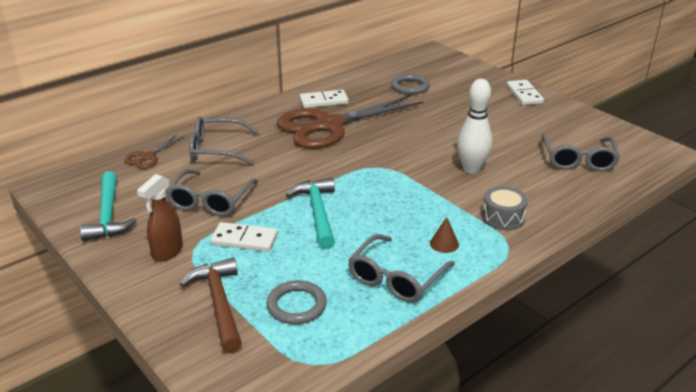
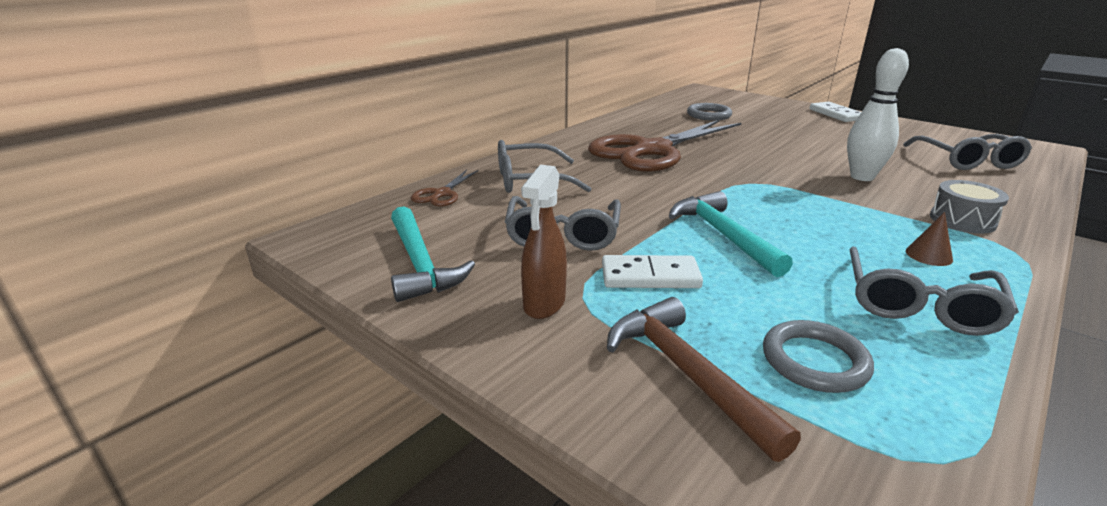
camera: 10 degrees left, 5 degrees down
white domino [300,90,349,108] -> none

